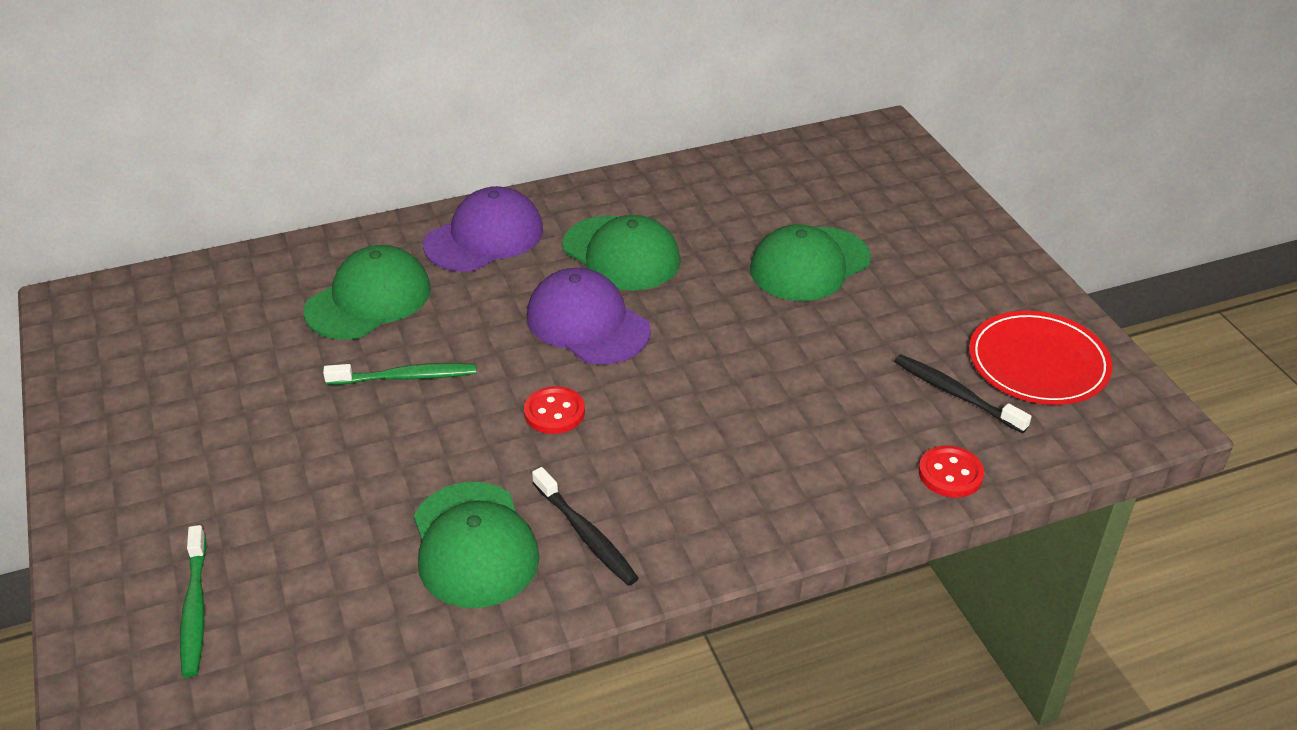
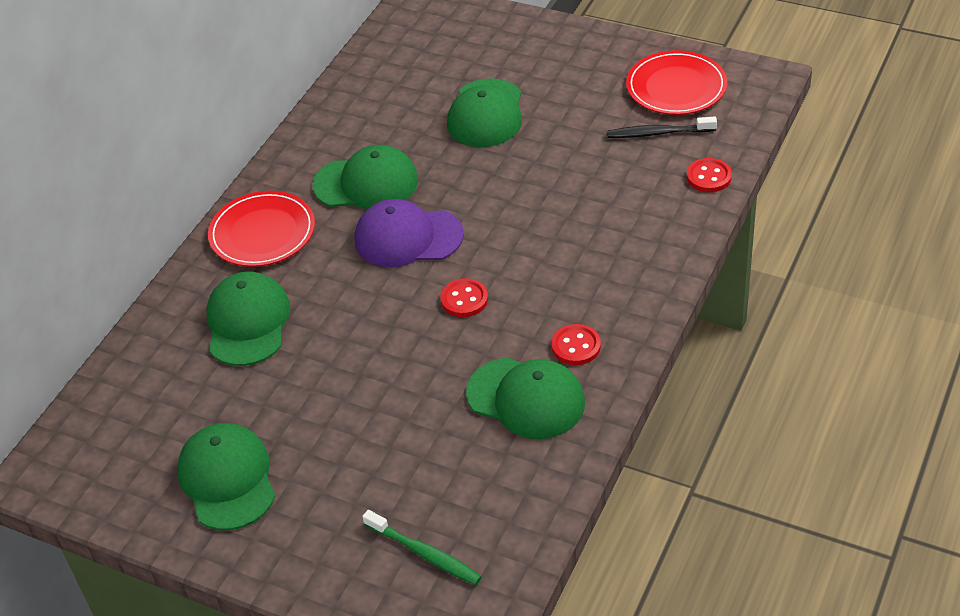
camera: 40 degrees left, 5 degrees up
green toothbrush [323,363,476,385] -> none
purple cap [423,186,543,272] -> red plate [208,191,315,267]
black toothbrush [532,467,639,586] -> red button [551,324,601,365]
none -> green cap [177,423,275,530]

